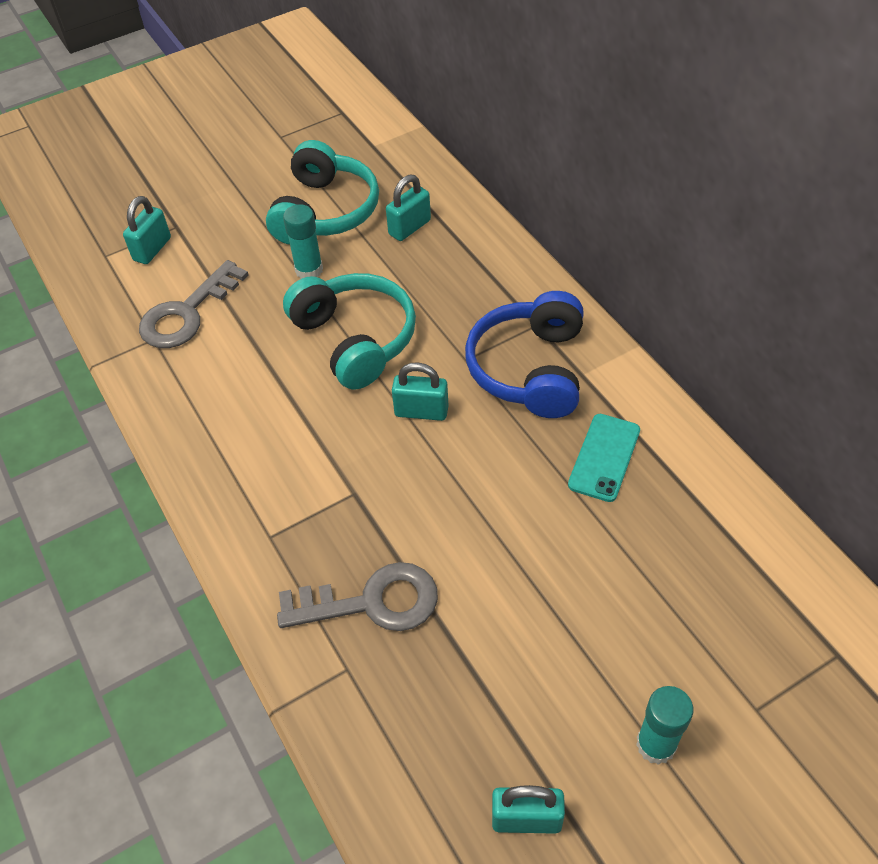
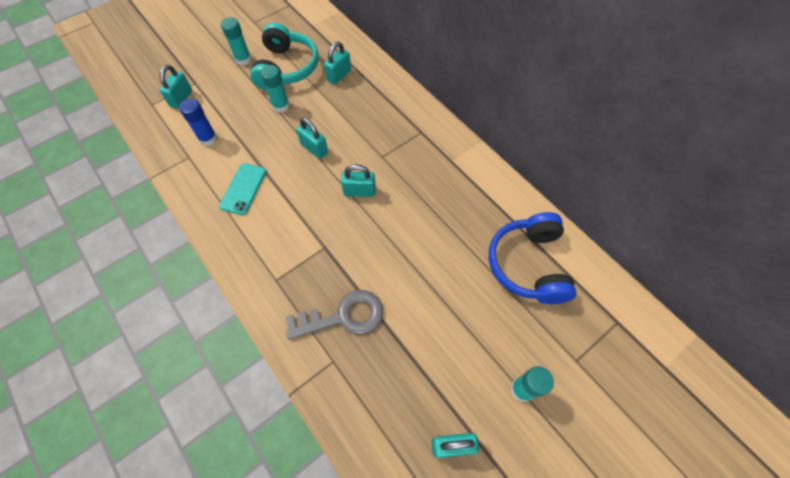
camera: 10 degrees left, 10 degrees up
grey key [139,260,248,348] -> blue glue stick [179,98,217,146]
turquoise headphones [283,273,416,390] -> turquoise padlock [296,117,328,159]
blue headphones [465,291,584,418] -> blue headphones moved to [489,212,576,304]
turquoise phone [568,414,640,502] -> turquoise phone moved to [219,163,266,215]
none -> turquoise glue stick [221,17,251,66]

